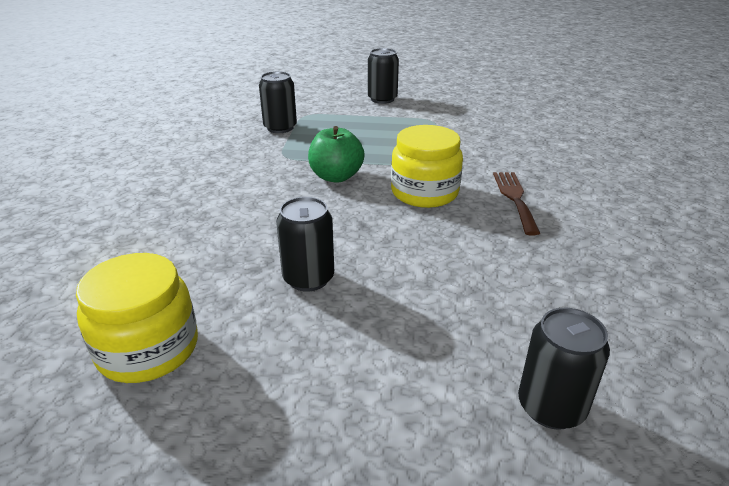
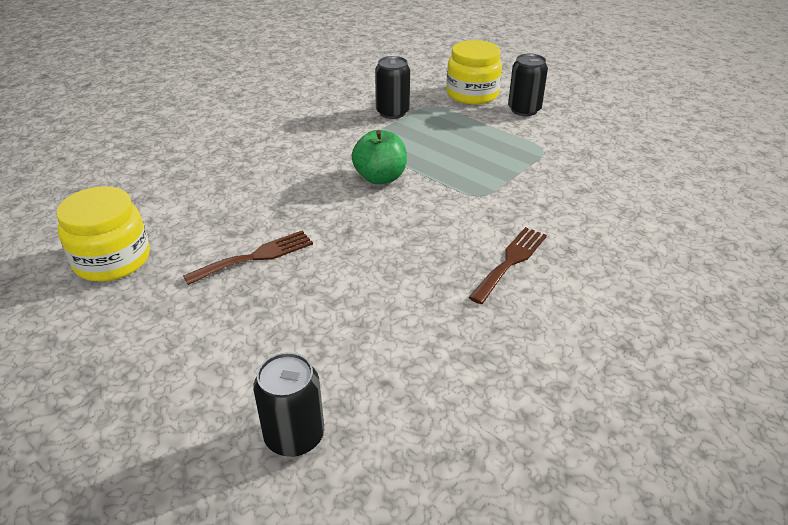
camera: 35 degrees right, 5 degrees up
black can [276,197,334,292] -> brown fork [183,231,313,285]
yellow jar [391,125,463,208] -> yellow jar moved to [446,40,502,105]

